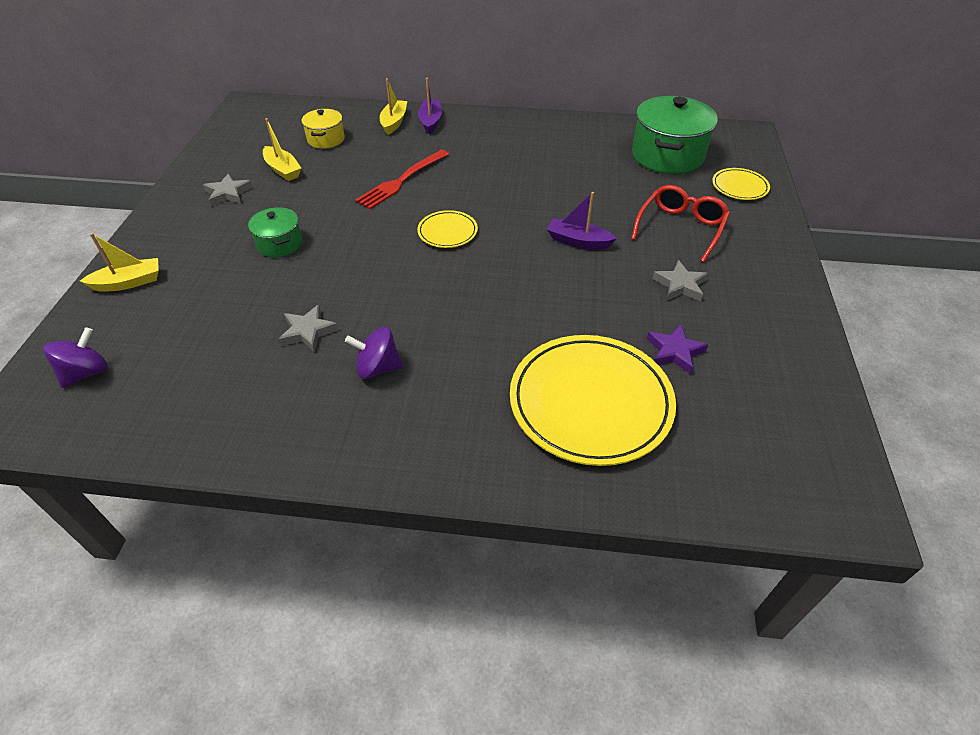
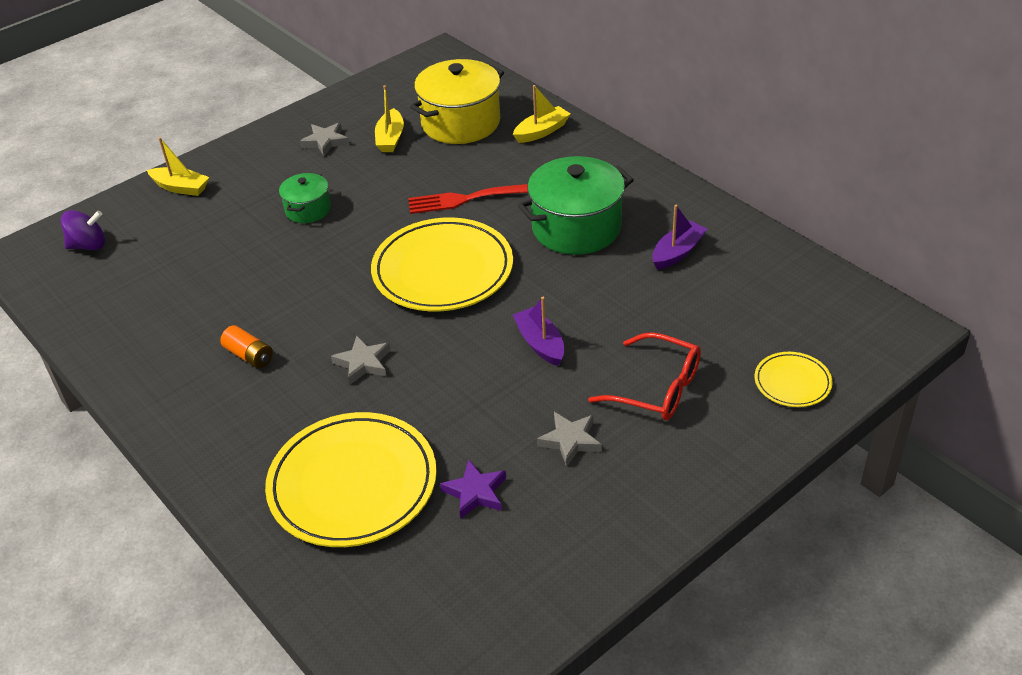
camera: 45 degrees right, 5 degrees down
grey star [279,305,339,352] -> grey star moved to [331,335,391,384]
yellow pot [301,109,345,149] -> yellow pot [410,59,504,144], size x1.87
purple spinning top [345,327,403,379] -> orange battery [220,325,273,369]
yellow plate [417,210,478,248] -> yellow plate [371,218,513,311], size x2.11
purple boat [418,78,442,134] -> purple boat moved to [652,205,707,270]
red glasses [631,185,730,263] -> red glasses turned 45 degrees clockwise [588,332,701,420]
green pot [632,96,718,174] -> green pot moved to [517,156,634,255]

